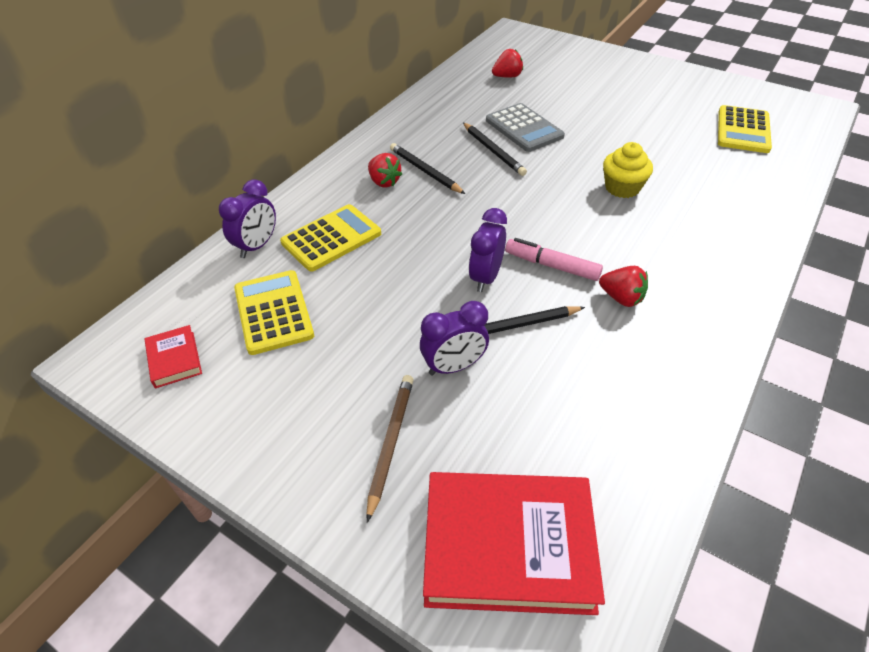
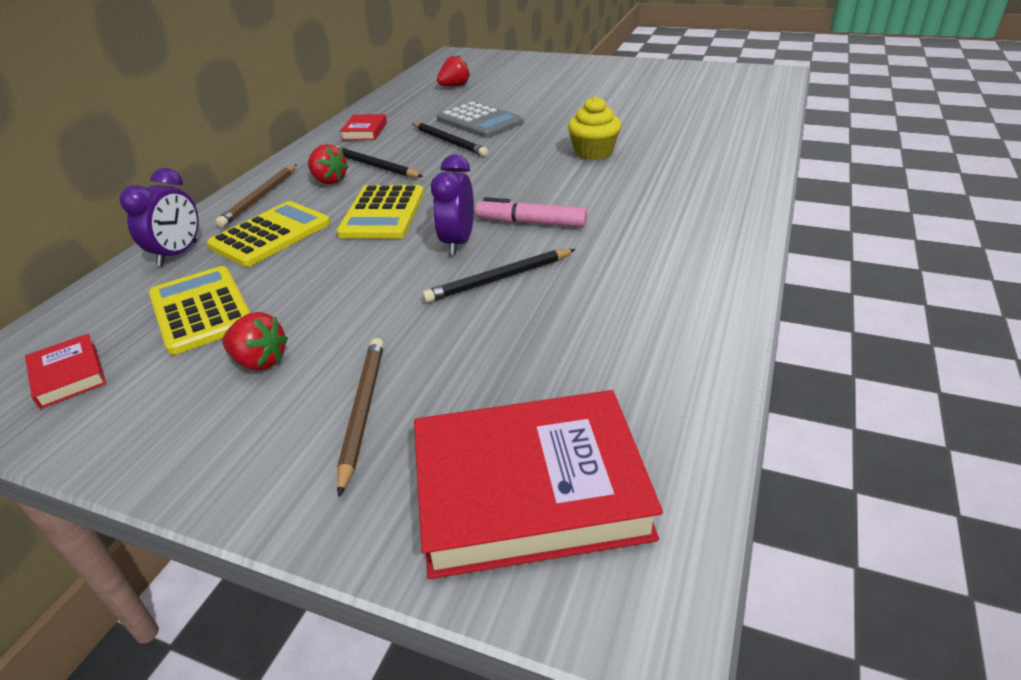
camera: 10 degrees left, 10 degrees down
purple clock [420,301,489,375] -> none
red strawberry [599,266,648,307] -> red strawberry moved to [222,312,288,371]
yellow calculator [718,105,772,153] -> yellow calculator moved to [336,185,424,239]
none -> brown pencil [215,164,297,228]
none -> red book [340,114,387,140]

